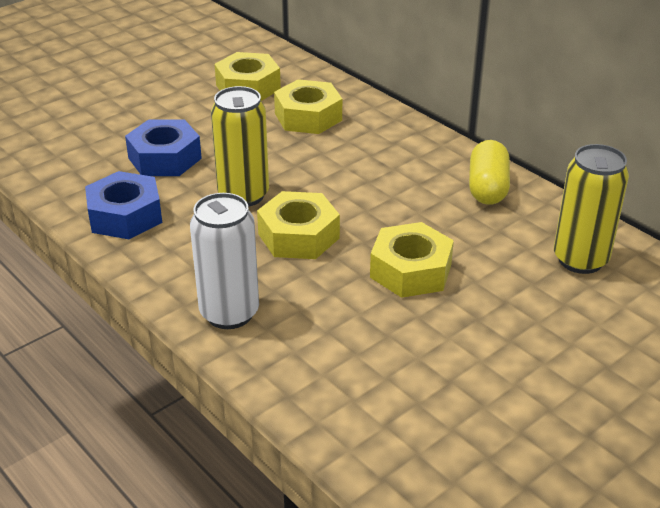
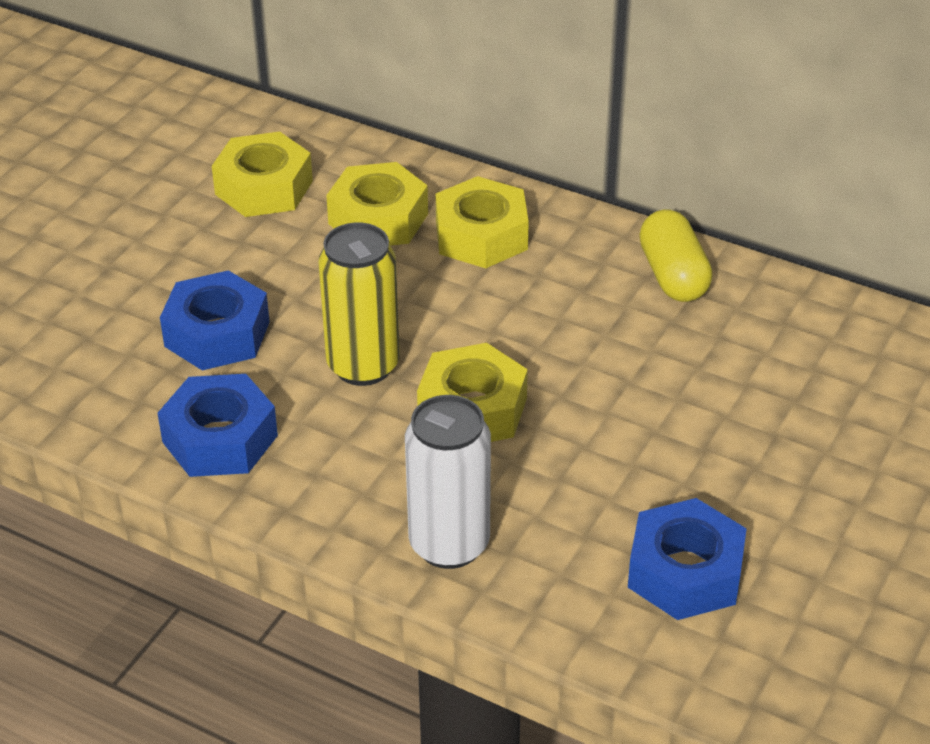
camera: 20 degrees left, 5 degrees up
yellow nut [370,222,454,298] -> yellow nut moved to [435,176,529,268]
yellow can [554,144,629,274] -> none
none -> blue nut [628,498,747,620]

